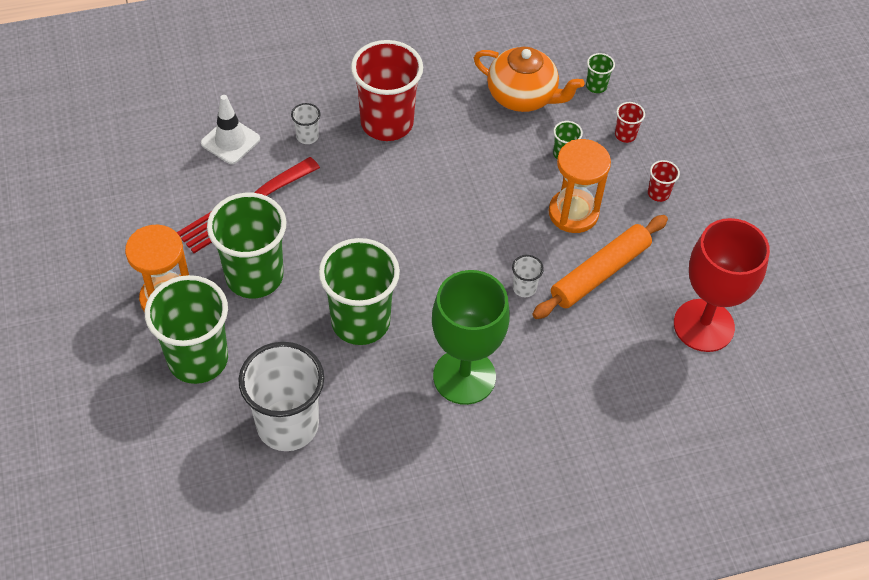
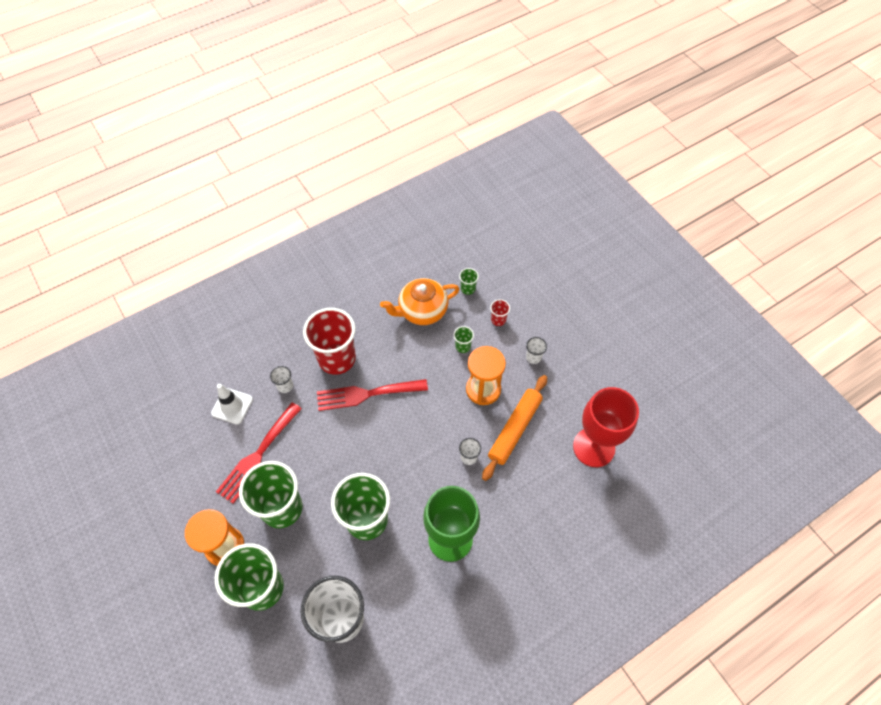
camera: 15 degrees left, 5 degrees up
orange teapot [474,47,585,112] -> orange teapot turned 150 degrees clockwise [380,278,460,325]
red cup [648,160,680,202] -> white cup [526,337,547,364]
none -> red fork [317,379,428,411]

